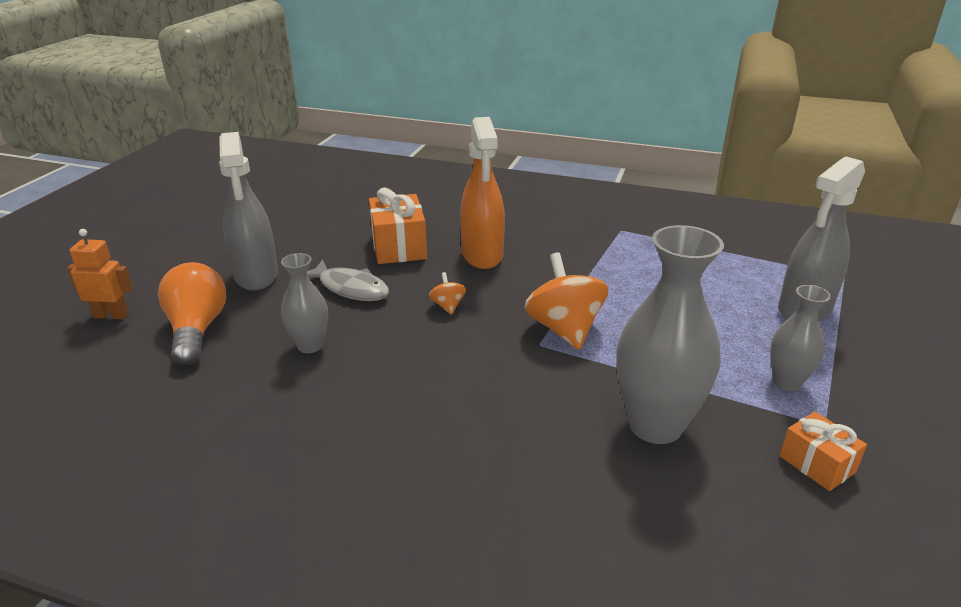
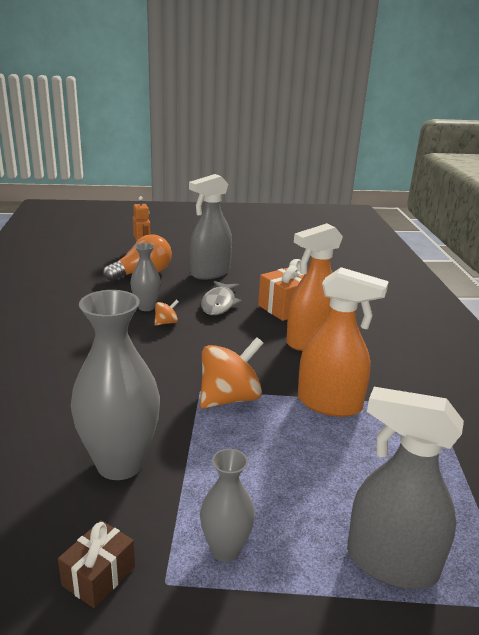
camera: 65 degrees right, 5 degrees down
orange spinning top [429,272,466,315] -> orange spinning top moved to [154,299,179,326]
orange gift [779,412,867,491] -> brown gift [58,520,135,608]
none -> orange spray bottle [298,267,389,417]

